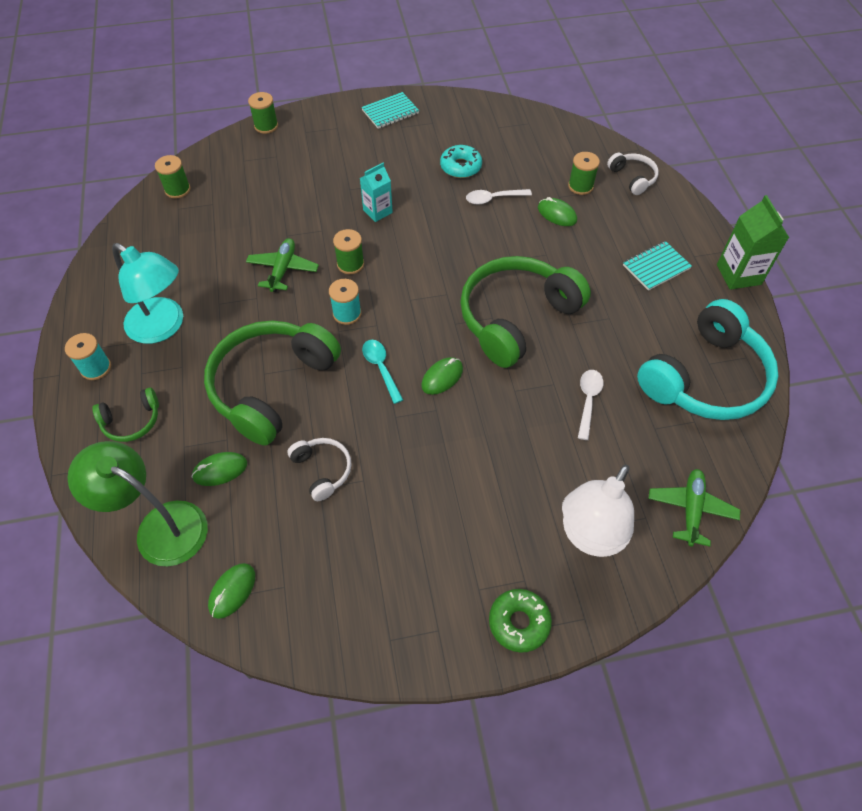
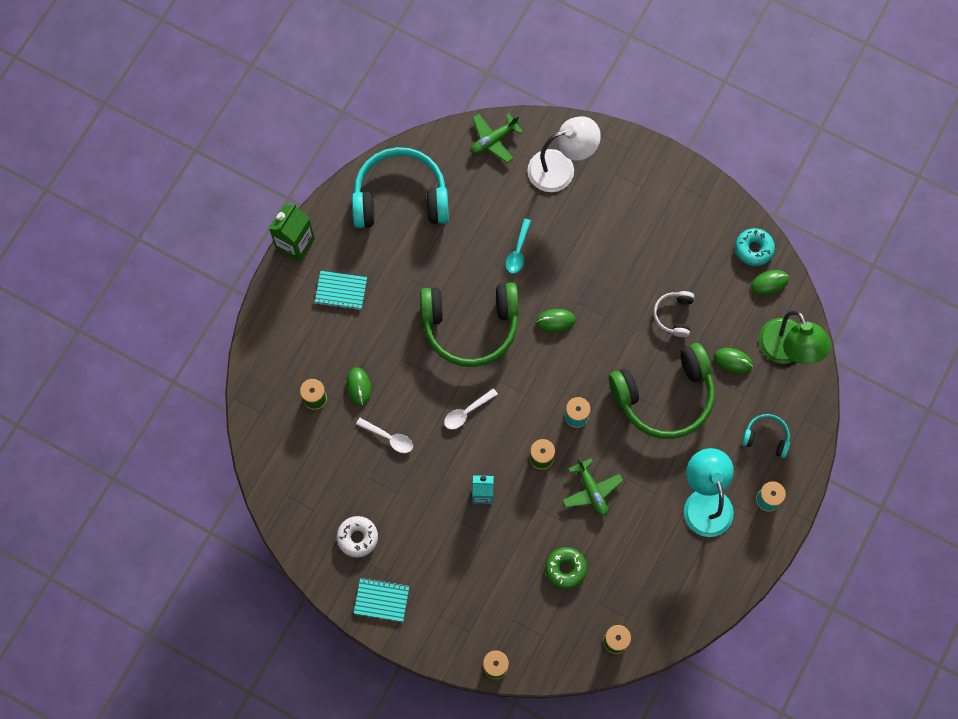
camera: 140 degrees left, 15 degrees up
green headphones [93,388,159,442] -> turquoise headphones [742,414,790,458]
green plane [246,238,319,292] -> green plane turned 75 degrees counterclockwise [562,458,623,516]
turquoise spoon [362,340,403,404] -> turquoise spoon moved to [506,218,531,273]
turquoise donut [440,145,482,178] -> turquoise donut moved to [735,228,775,266]
green donut [489,589,552,653] -> green donut moved to [545,547,587,589]
white spoon [578,370,603,440] -> white spoon moved to [444,388,498,429]
white headphones [607,153,659,195] -> none
none -> white donut [337,516,378,558]

